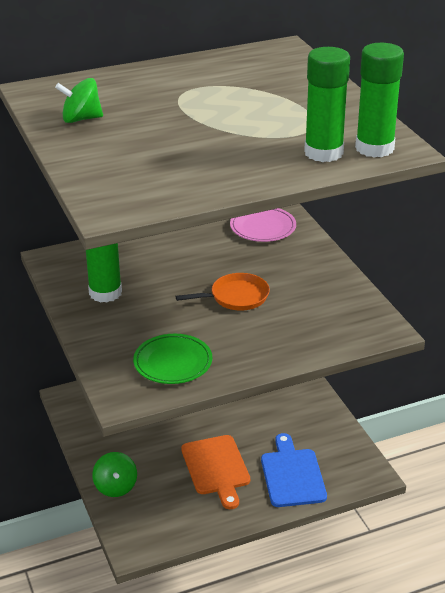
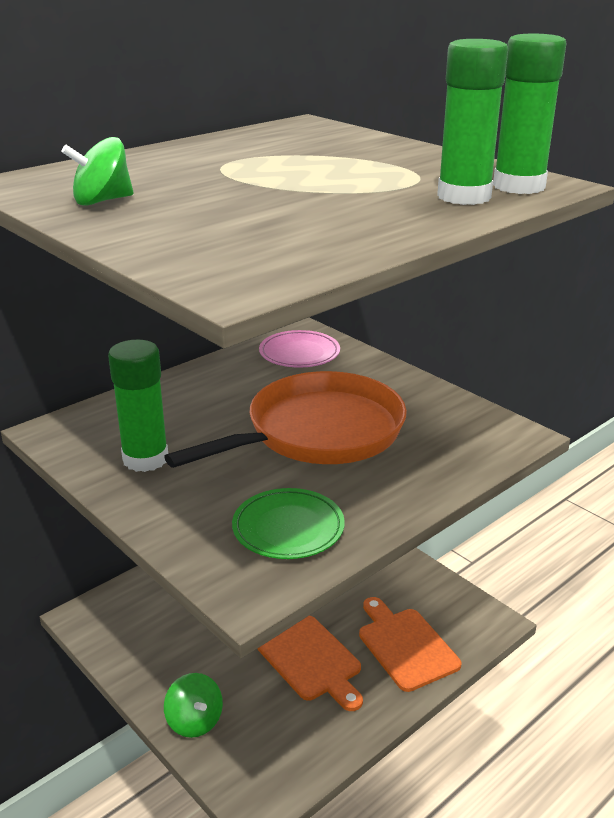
camera: 20 degrees left, 5 degrees down
orange pan [175,273,270,311] -> orange pan [164,371,407,468], size x2.06
blue cutting board [261,433,327,507] -> orange cutting board [359,597,461,692]

